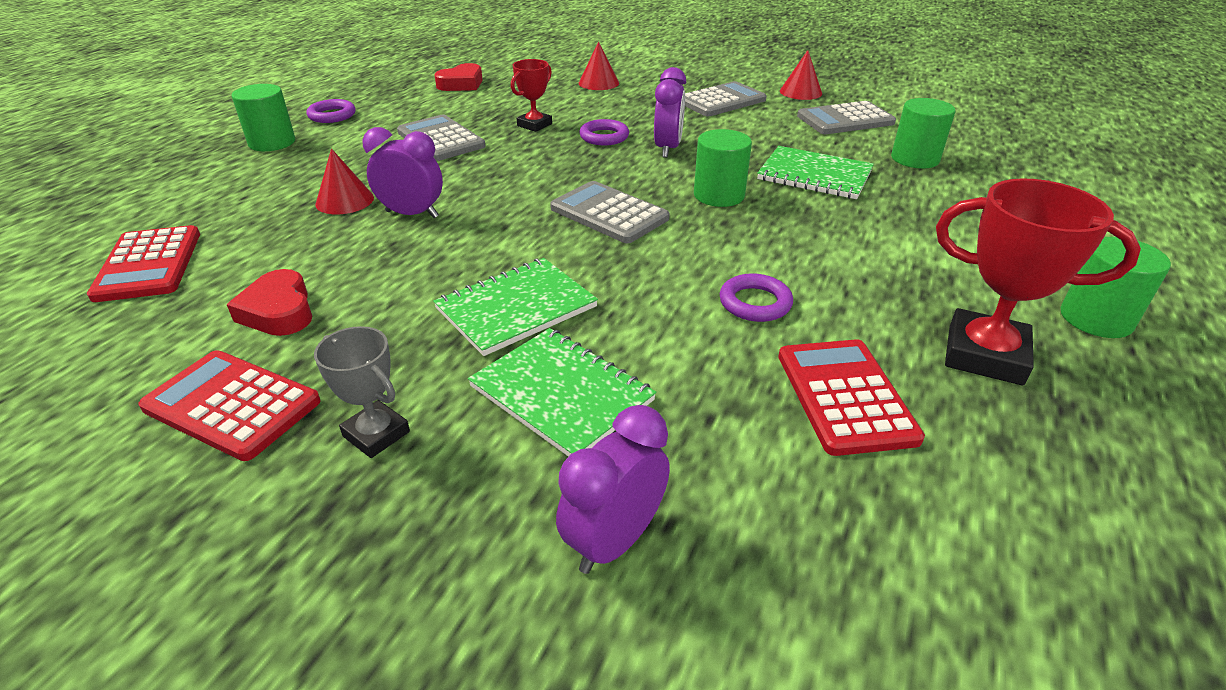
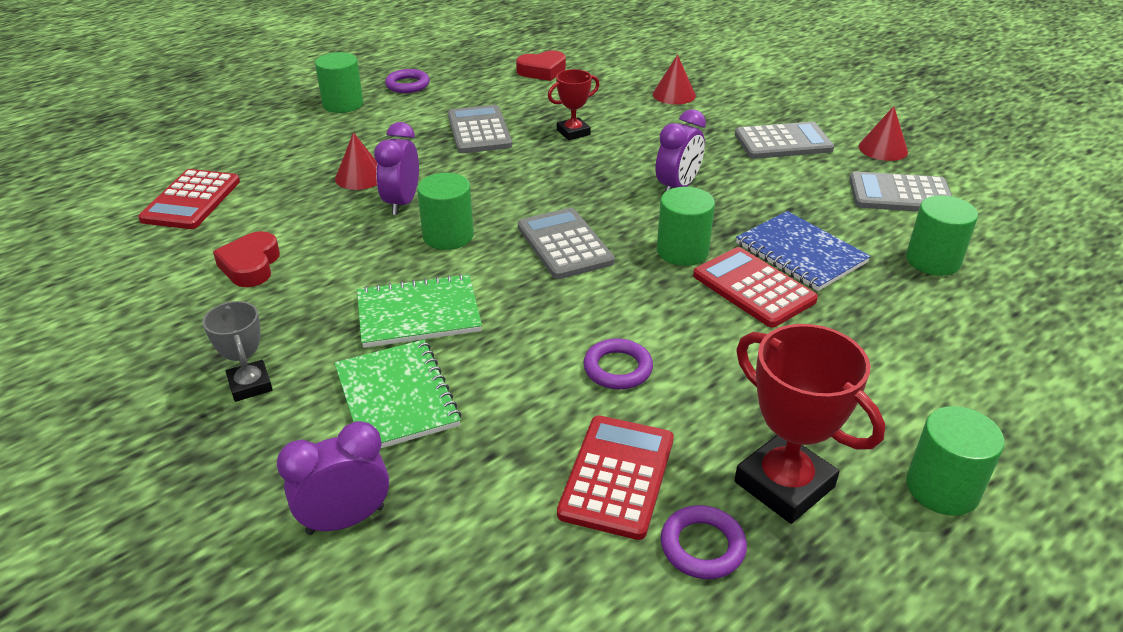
camera: 25 degrees right, 0 degrees up
red calculator [138,350,321,461] -> red calculator moved to [693,247,818,327]
purple clock [362,127,443,218] -> purple clock turned 120 degrees counterclockwise [374,122,419,215]
purple ring [579,119,629,145] -> purple ring moved to [661,505,747,579]
green notebook [757,146,874,199] -> blue notebook [736,211,871,291]
none -> green cylinder [417,173,474,250]

